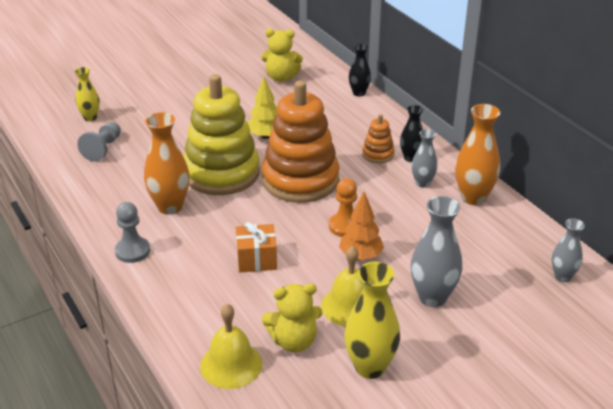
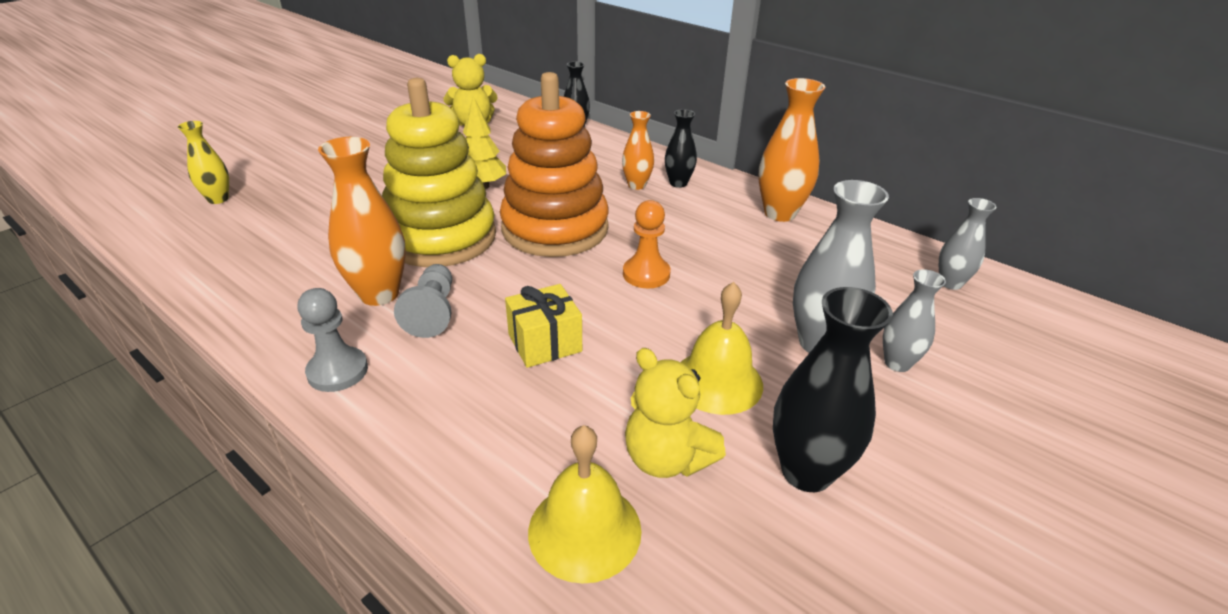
camera: 20 degrees left, 0 degrees up
grey pawn [77,122,121,162] -> grey pawn moved to [394,264,452,338]
orange gift [236,222,277,272] -> yellow gift [505,284,582,368]
yellow teddy bear [262,283,322,352] -> yellow teddy bear turned 75 degrees clockwise [625,348,726,478]
orange tree [339,192,384,260] -> none
yellow vase [344,262,400,379] -> black vase [773,287,893,492]
orange stacking toy [362,114,395,163] -> orange vase [622,111,654,190]
grey vase [412,129,438,188] -> grey vase moved to [883,269,946,372]

